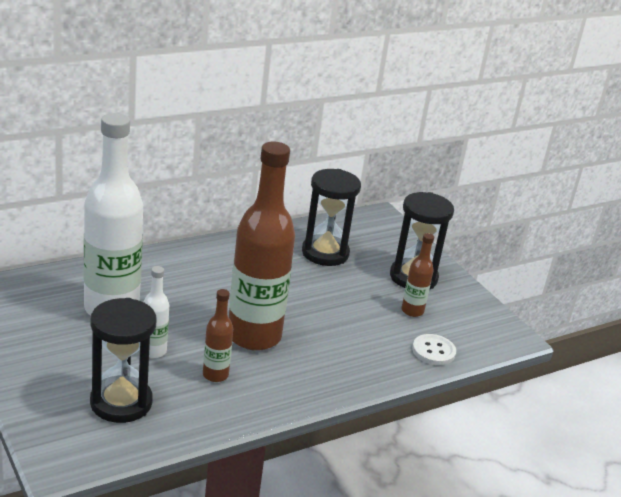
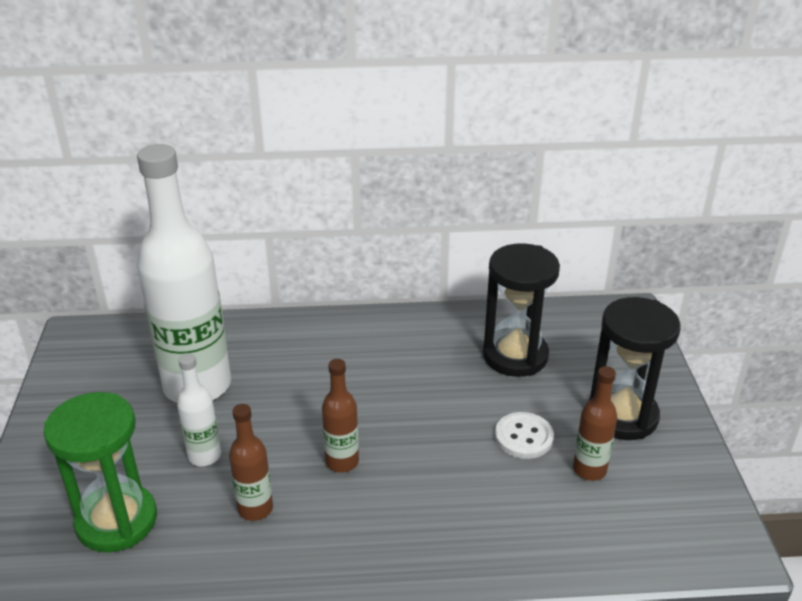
camera: 30 degrees right, 5 degrees up
black hourglass [90,298,156,423] -> green hourglass [44,392,157,552]
brown bottle [229,142,295,351] -> brown bottle [322,359,359,472], size x0.45
white button [412,334,456,365] -> white button moved to [495,412,554,459]

